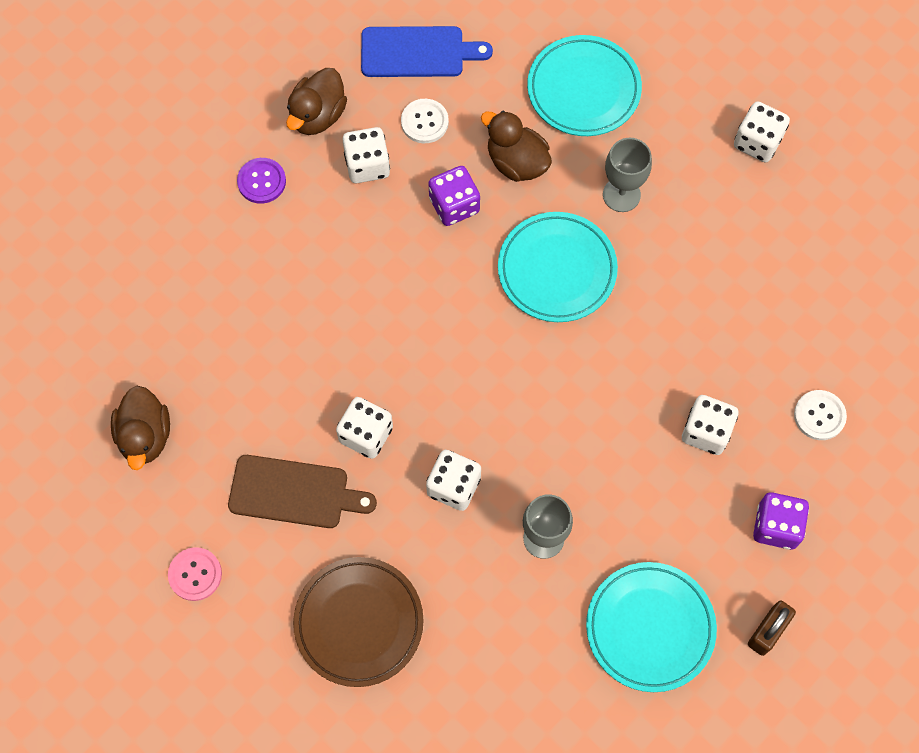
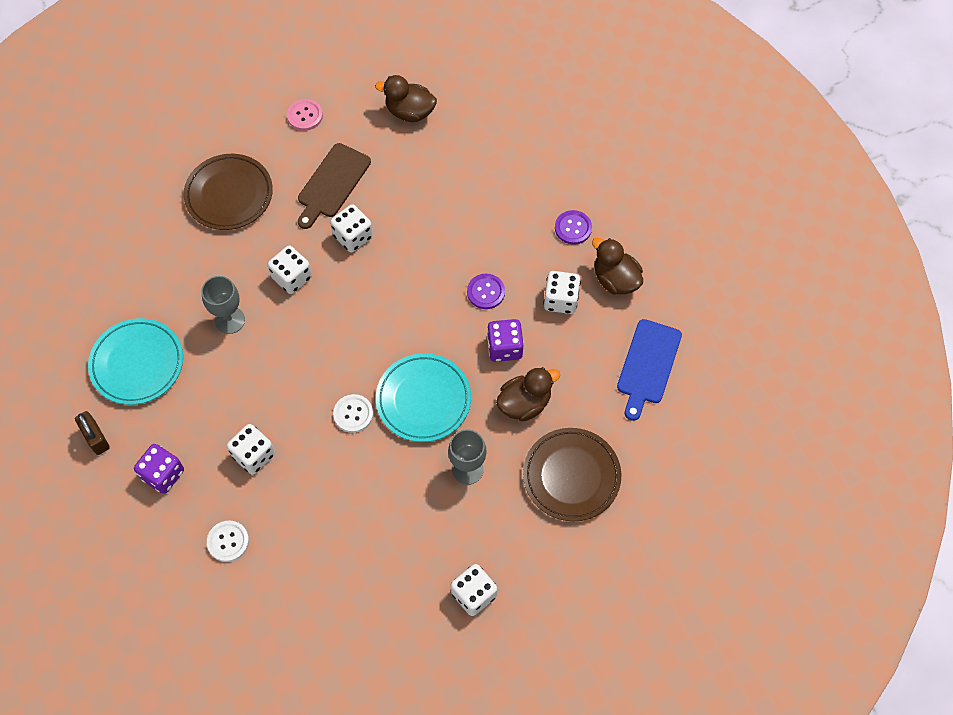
camera: 110 degrees right, 5 degrees down
white button [401,99,449,143] -> white button moved to [333,394,373,433]
turquoise plate [527,35,642,136] -> brown plate [523,428,621,521]
none -> purple button [467,274,505,309]

